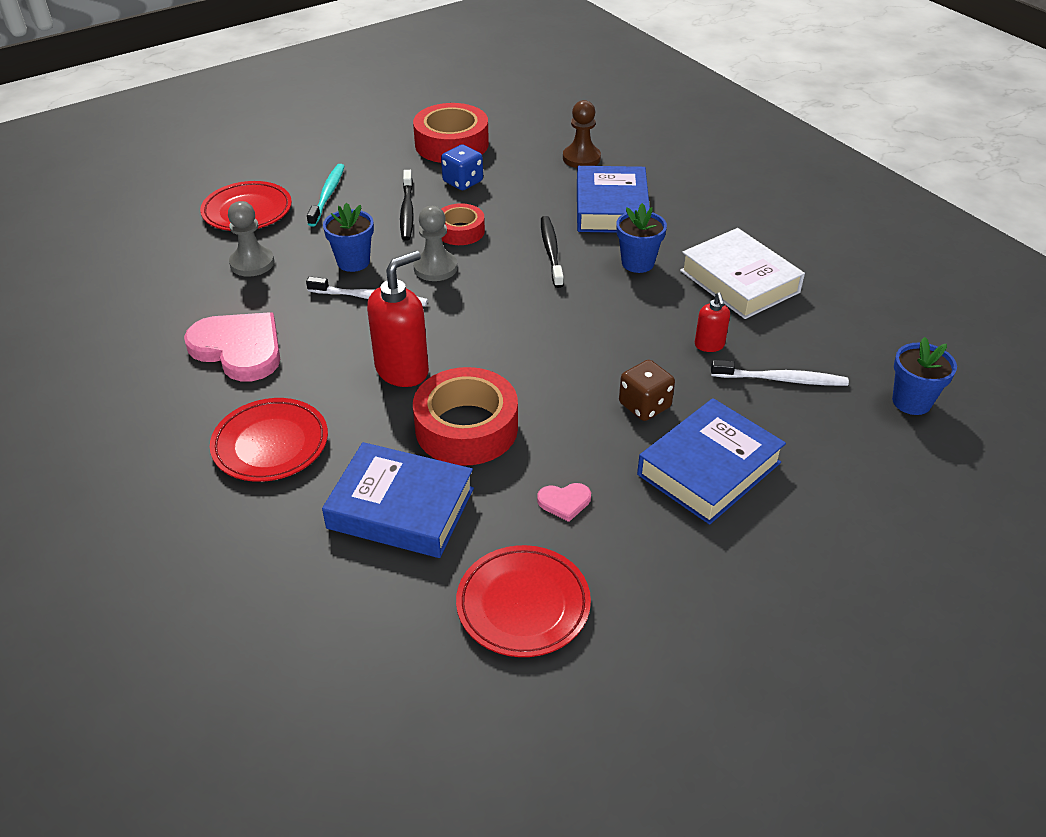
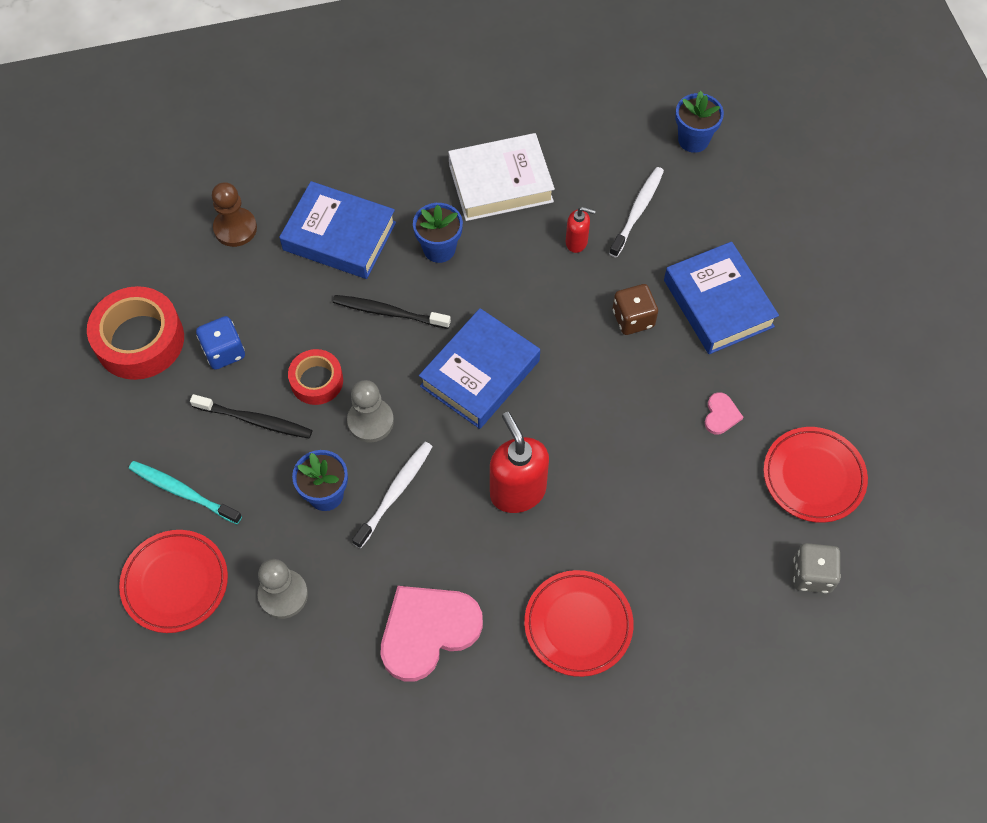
camera: 70 degrees left, 20 degrees up
blue book [322,442,474,558] -> blue book moved to [419,308,540,429]
red tape [413,367,518,466] -> none
none -> grey dice [793,543,841,593]

